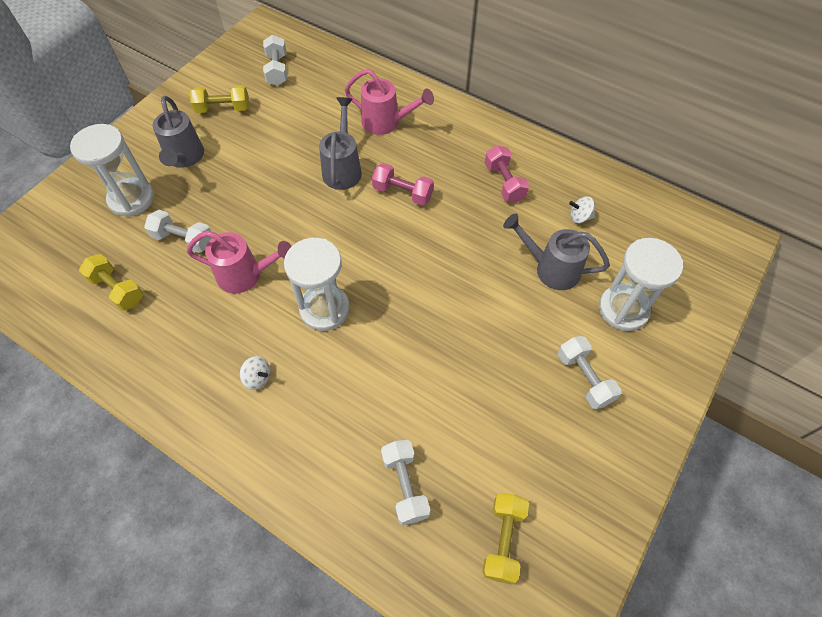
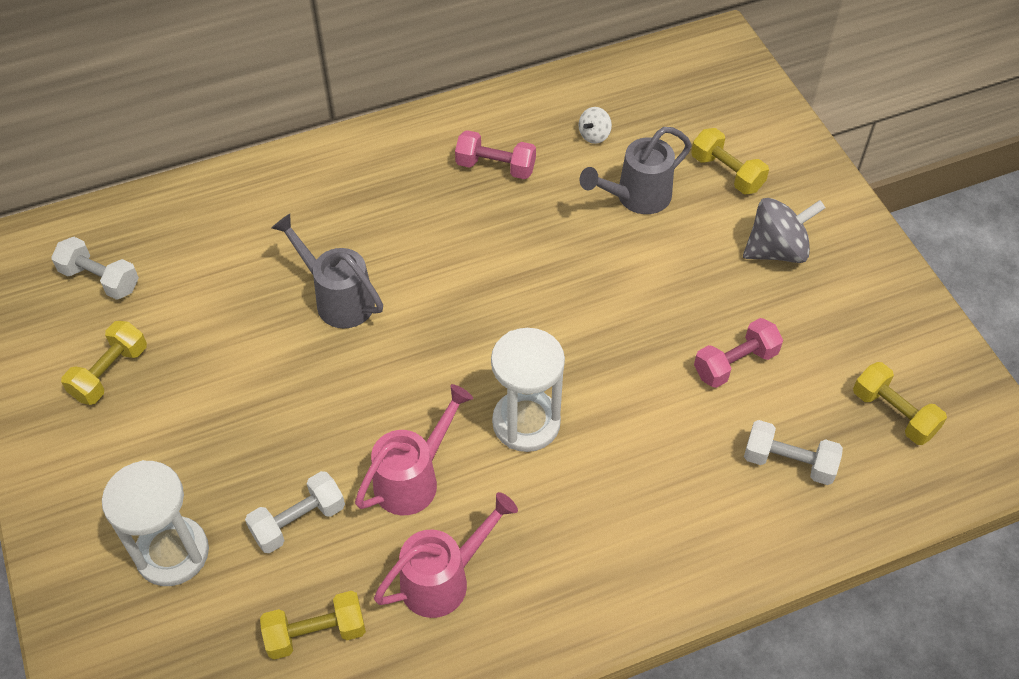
camera: 55 degrees left, 5 degrees down
grey watering can [152,96,204,168] -> none
white spinning top [240,356,270,390] -> none
pink watering can [345,69,434,135] -> pink watering can moved to [374,492,518,618]
pink dumbbell [372,163,434,206] -> pink dumbbell moved to [694,318,783,388]
white dumbbell [558,336,622,409] -> grey spinning top [743,198,825,263]
white hourglass [599,238,683,331] -> yellow dumbbell [691,128,769,194]

